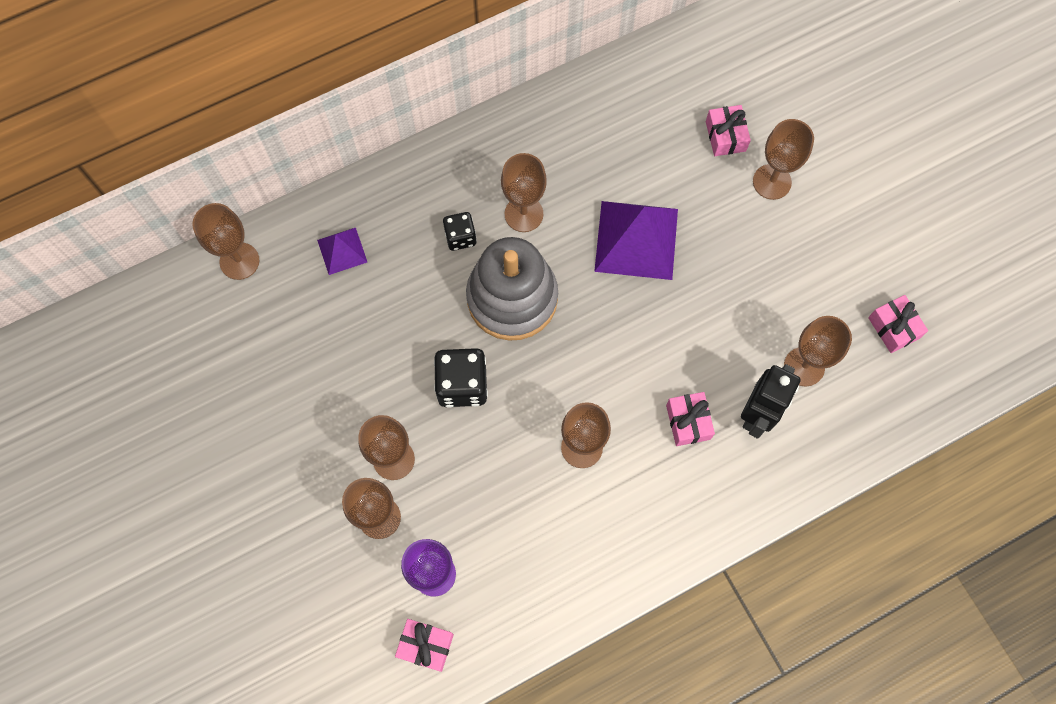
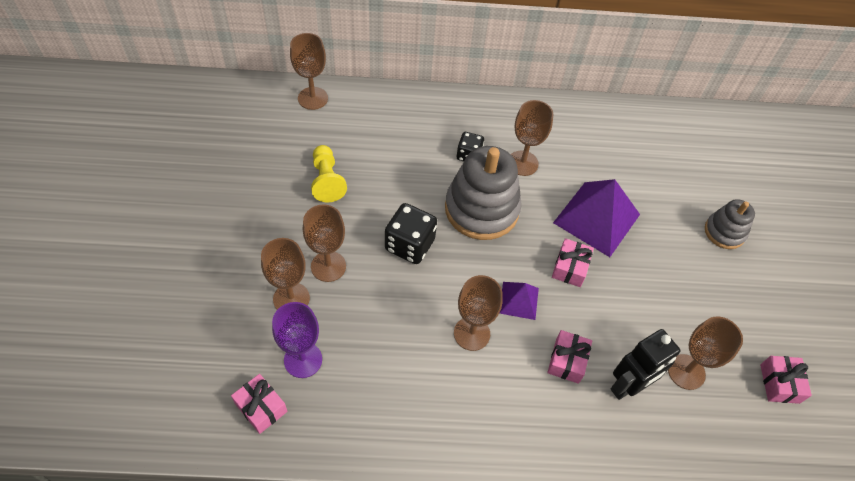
camera: 25 degrees right, 15 degrees down
purple pyramid [317,228,367,275] -> purple pyramid moved to [500,282,539,320]
pink gift [706,105,751,156] -> pink gift moved to [552,238,594,287]
brown goblet [753,119,814,200] -> grey stacking toy [705,199,755,249]
none -> yellow pawn [311,145,347,202]

